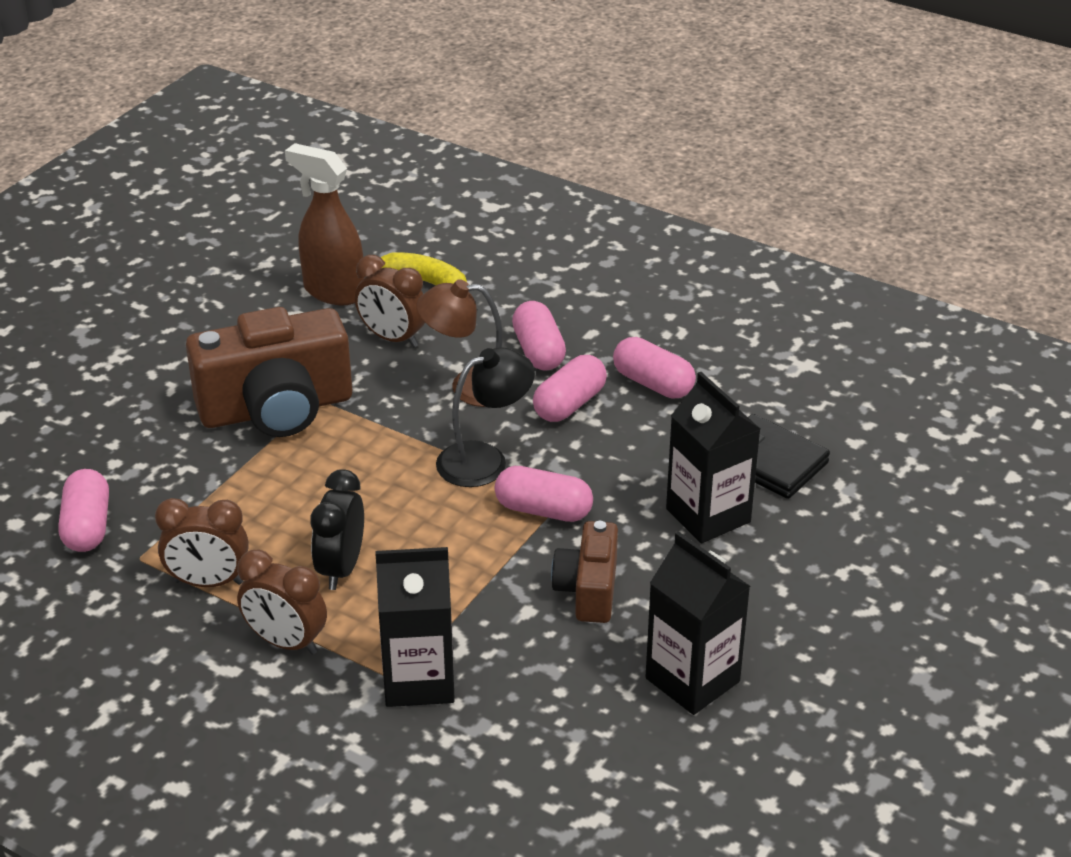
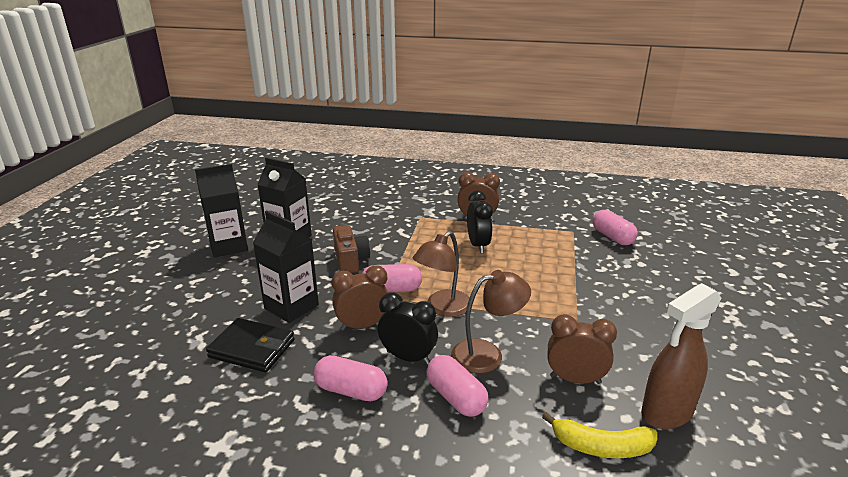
camera: 160 degrees right, 10 degrees down
brown clock [155,498,249,587] -> brown clock moved to [332,265,388,331]
brown camera [186,307,352,437] -> none
brown spray bottle [285,143,364,305] -> brown spray bottle turned 135 degrees clockwise [641,283,722,429]
black carton [375,547,455,707] -> black carton moved to [195,164,248,258]
black lamp [436,347,535,487] -> brown lamp [413,231,470,317]
pink capsule [533,355,607,422] -> black clock [378,292,438,365]

